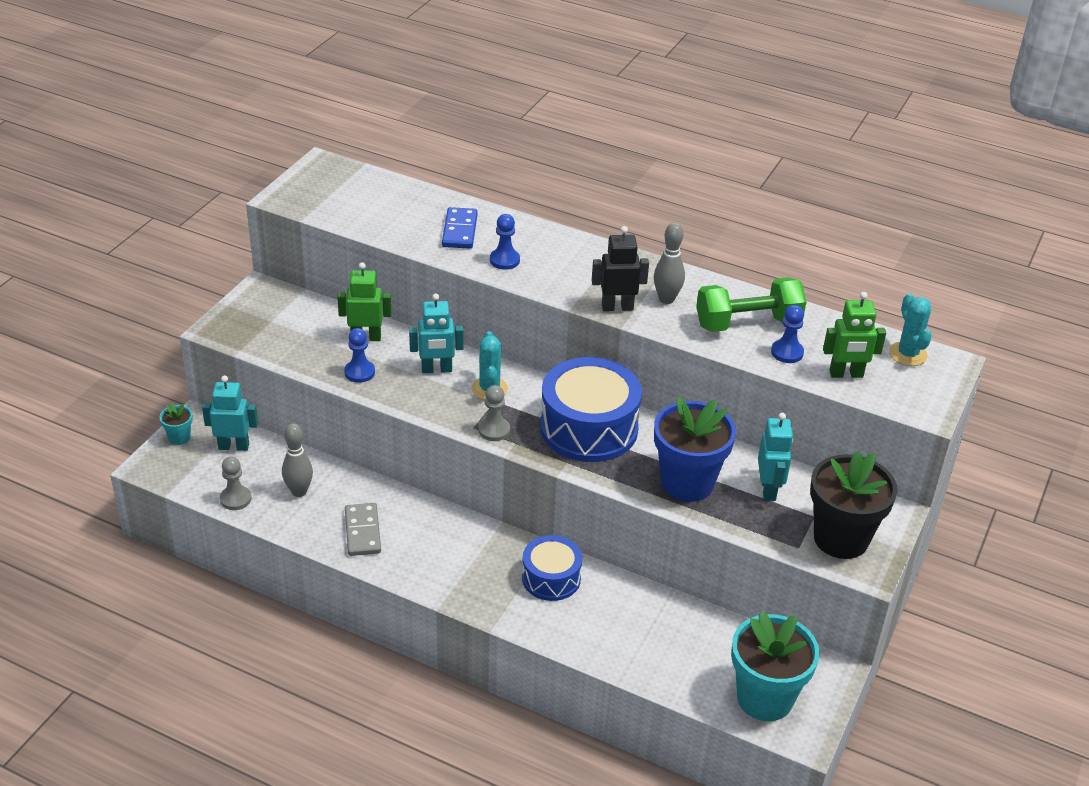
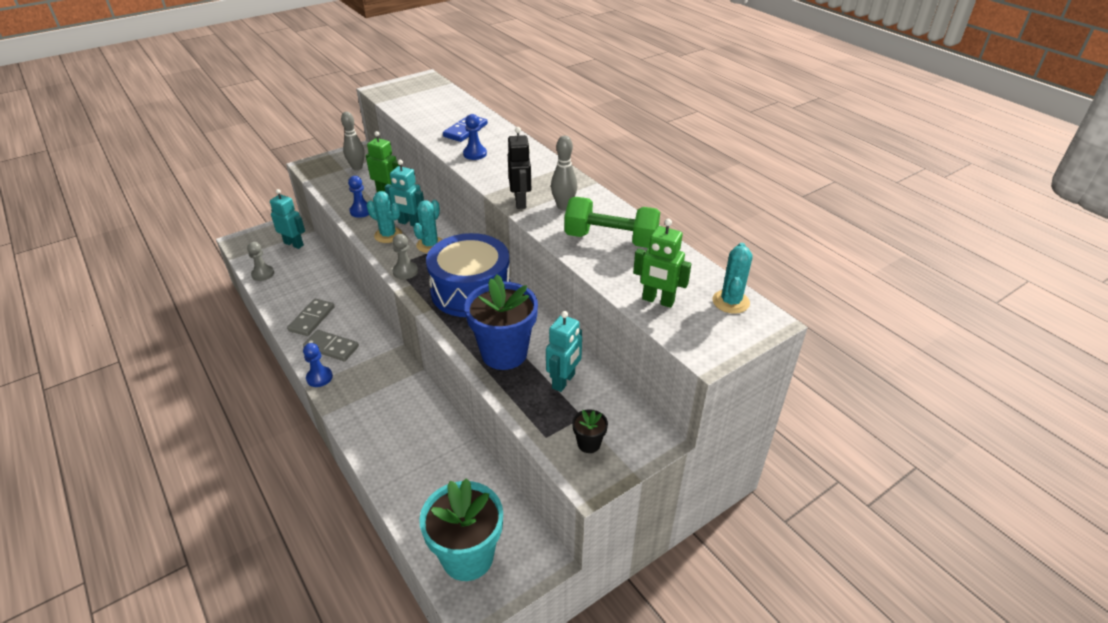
camera: 30 degrees right, 0 degrees up
turquoise flower pot [160,403,193,445] -> none
grey bowling pin [282,423,313,497] -> grey bowling pin moved to [341,112,365,170]
blue drum [522,535,582,601] -> none
black robot [592,226,649,311] -> black robot turned 60 degrees clockwise [508,127,531,209]
blue pawn [771,305,804,363] -> blue pawn moved to [303,343,333,387]
black flower pot [810,451,897,559] -> black flower pot [572,409,608,453], size x0.44
none -> grey domino [303,330,359,361]
none -> turquoise cactus [367,191,402,243]

